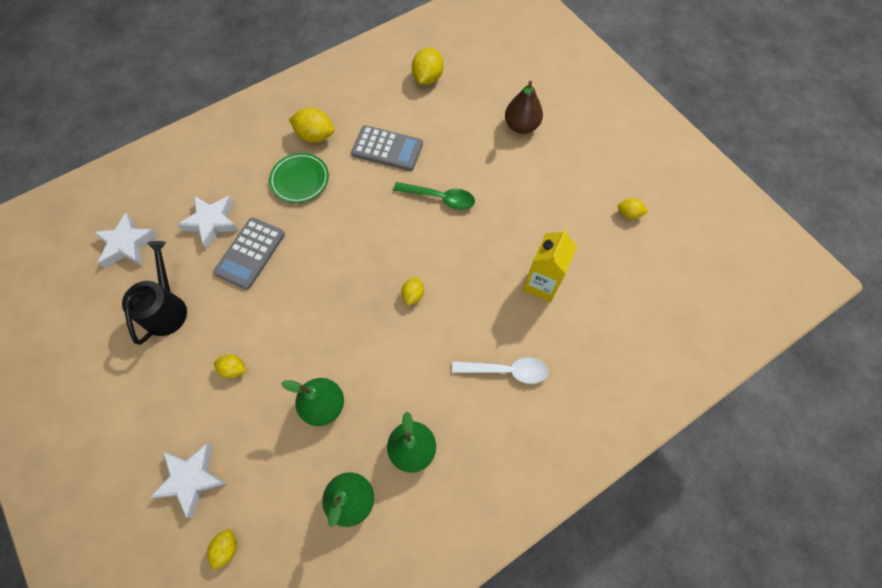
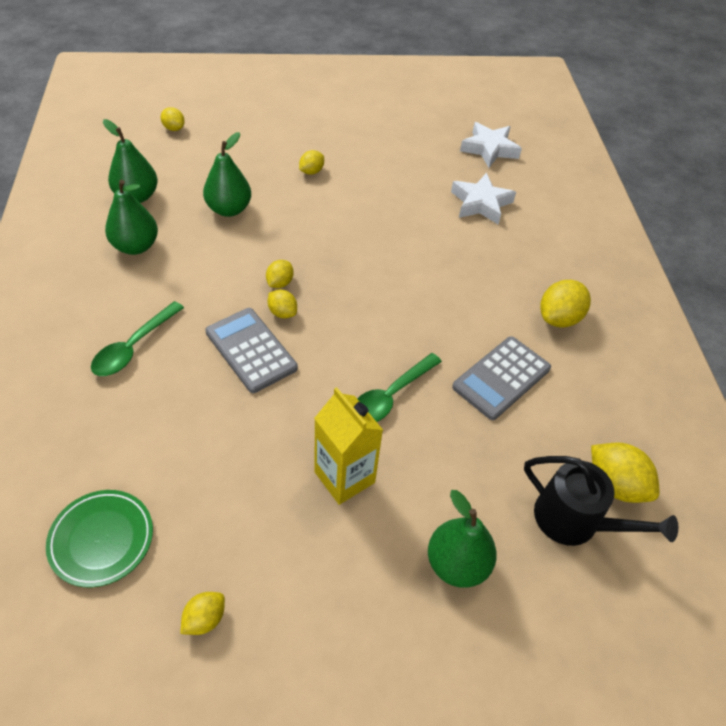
camera: 115 degrees right, 15 degrees down
black watering can [122,241,187,345] -> black watering can moved to [524,456,678,546]
white star [149,444,227,518] -> none
grey calculator [213,217,285,290] -> grey calculator moved to [205,308,298,393]
green plate [269,153,329,203] -> green plate moved to [46,490,153,587]
white spoon [452,357,549,384] -> green spoon [91,301,184,376]
brown pear [505,81,543,134] -> green pear [428,490,497,588]
yellow carton [523,228,577,302] -> yellow carton moved to [314,387,383,505]
none -> yellow lemon [266,260,294,288]

